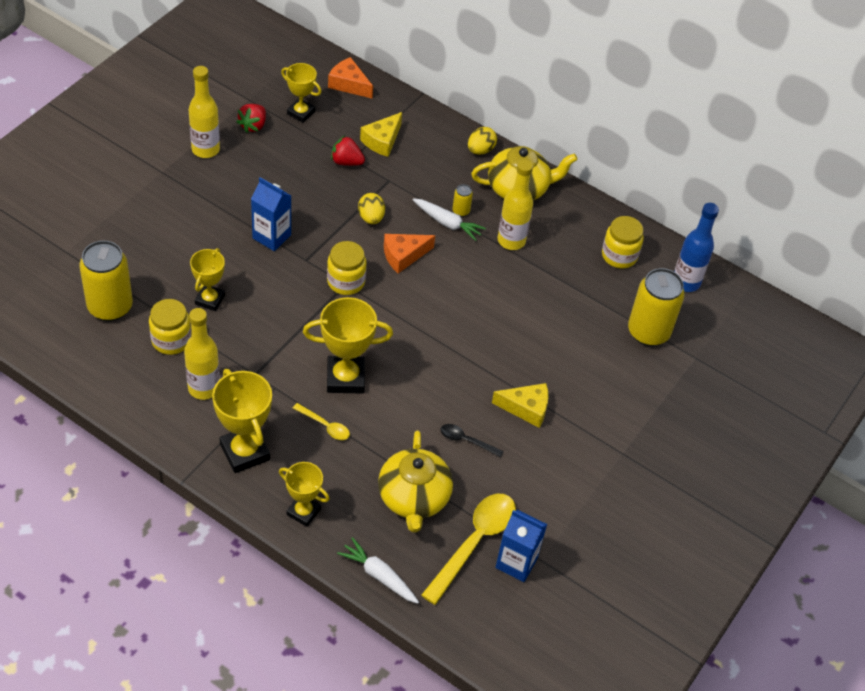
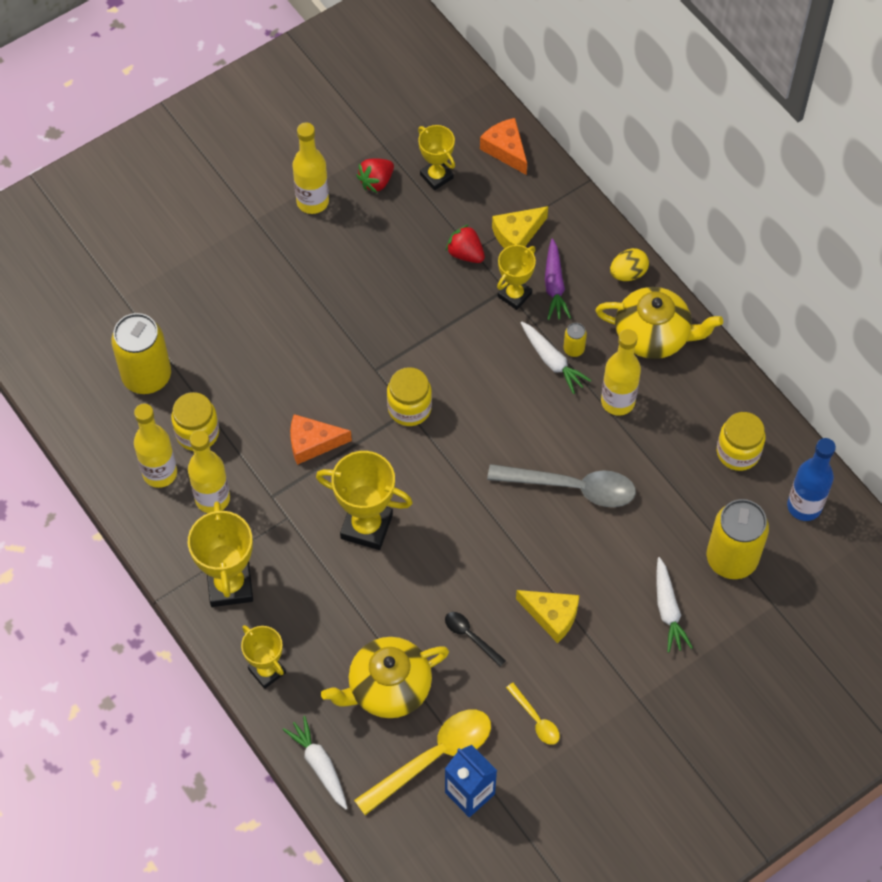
camera: 25 degrees right, 10 degrees up
yellow trophy [190,248,225,311] -> yellow trophy moved to [497,245,536,310]
blue carton [251,177,291,251] -> none
yellow spoon [293,403,350,440] -> yellow spoon moved to [506,683,560,745]
yellow egg [358,193,385,224] -> none
yellow teapot [378,431,453,533] -> yellow teapot turned 45 degrees clockwise [321,637,449,718]
orange cheese [384,234,435,273] -> orange cheese moved to [290,414,352,465]
none -> yellow bottle [134,403,177,488]
none -> grey spoon [487,464,636,507]
none -> purple carrot [545,238,571,320]
none -> white carrot [656,557,693,653]

